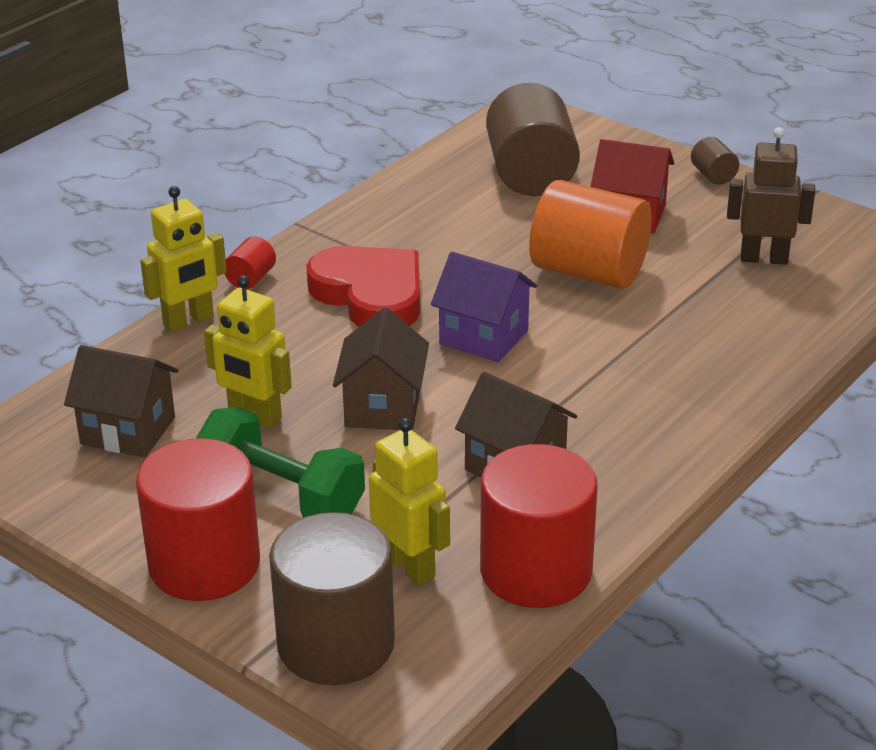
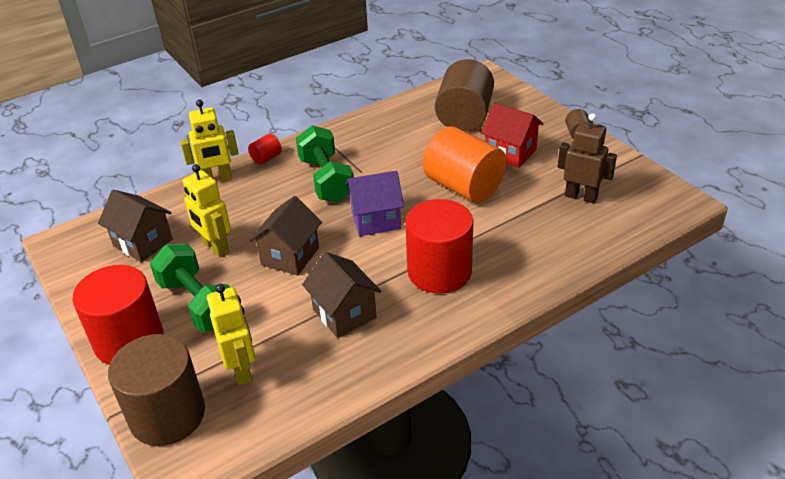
camera: 20 degrees right, 5 degrees up
red heart [306,246,420,327] -> green dumbbell [296,125,354,203]
purple house [431,252,537,362] -> purple house turned 60 degrees counterclockwise [346,171,404,236]
red cylinder [480,444,598,608] -> red cylinder moved to [405,199,474,294]

